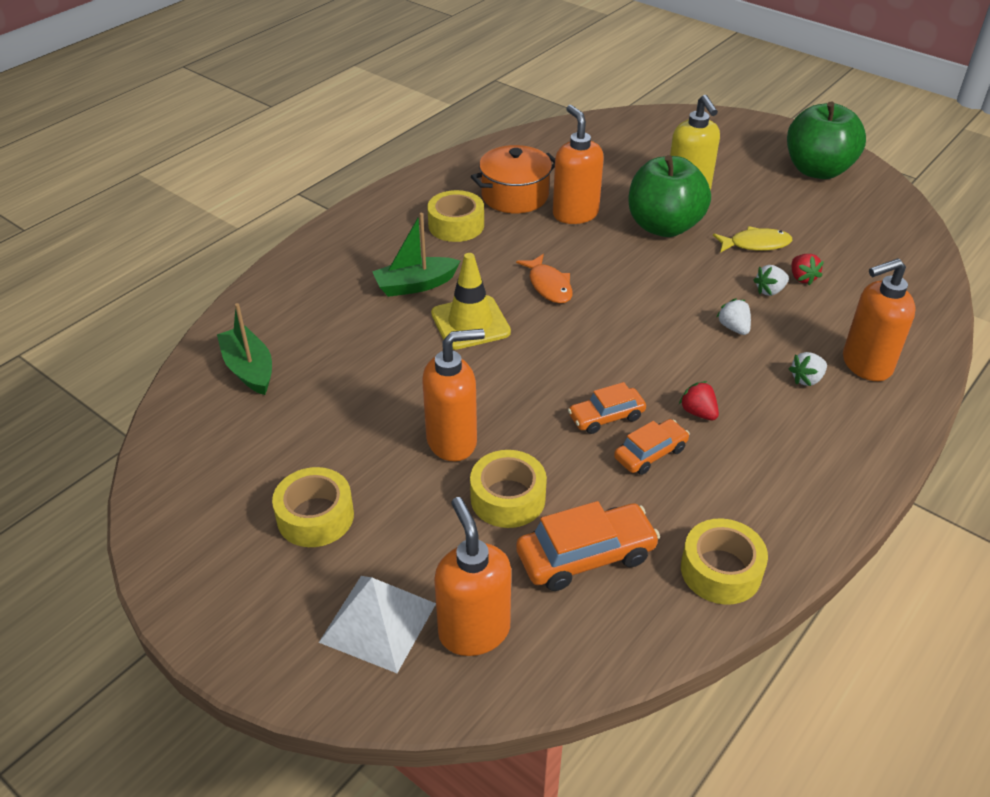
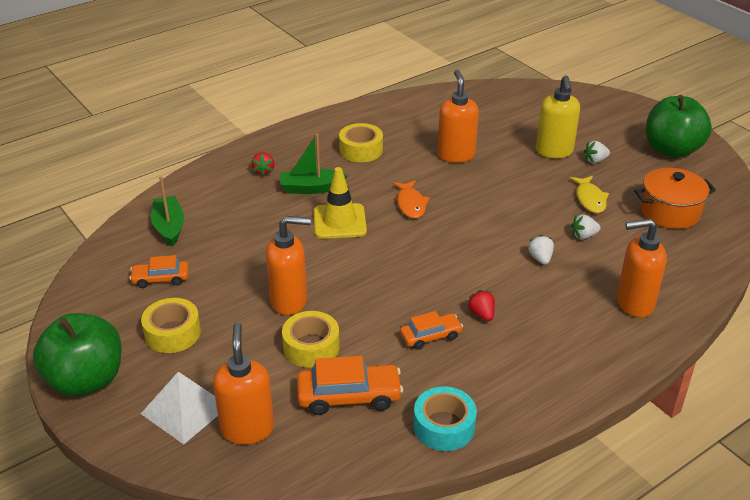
camera: 15 degrees right, 5 degrees down
orange pot [471,145,555,213] -> orange pot moved to [635,168,716,229]
orange car [568,382,646,434] -> orange car moved to [129,255,189,288]
green apple [628,155,711,237] -> green apple moved to [33,313,122,397]
yellow tape [681,518,768,605] -> turquoise tape [414,386,477,451]
yellow fish [713,226,792,253] -> yellow fish turned 75 degrees clockwise [570,176,609,213]
white strawberry [788,352,827,386] -> white strawberry moved to [584,141,610,163]
red strawberry [791,254,824,285] -> red strawberry moved to [252,152,275,176]

